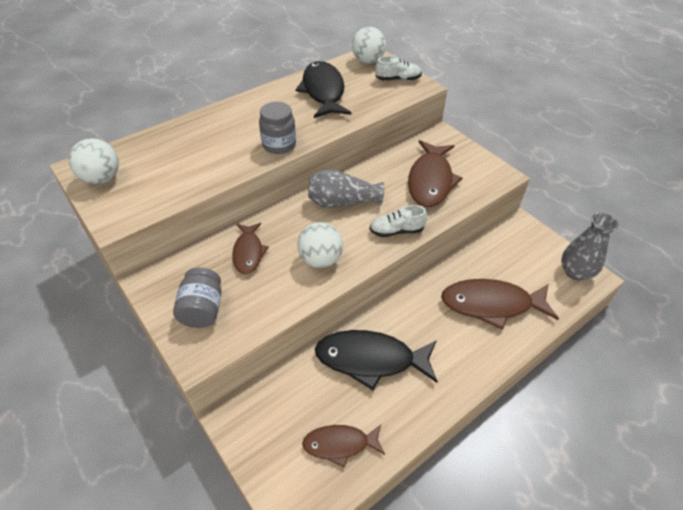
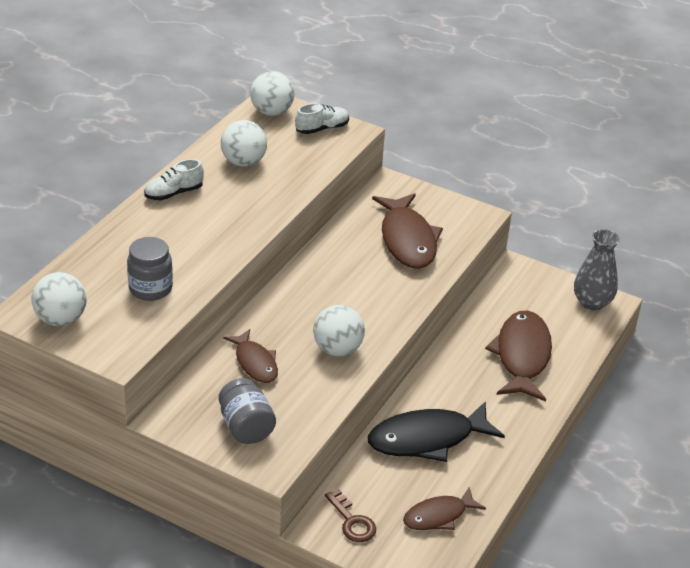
camera: 25 degrees left, 10 degrees down
grey jar [259,102,296,154] -> grey jar moved to [127,237,173,301]
black fish [296,61,352,118] -> white ball [221,120,267,166]
grey vase [308,169,384,208] -> none
white shoe [370,205,427,237] -> white shoe moved to [144,159,204,200]
brown fish [441,279,559,330] -> brown fish turned 120 degrees clockwise [485,311,552,401]
none -> brown key [325,489,376,542]

